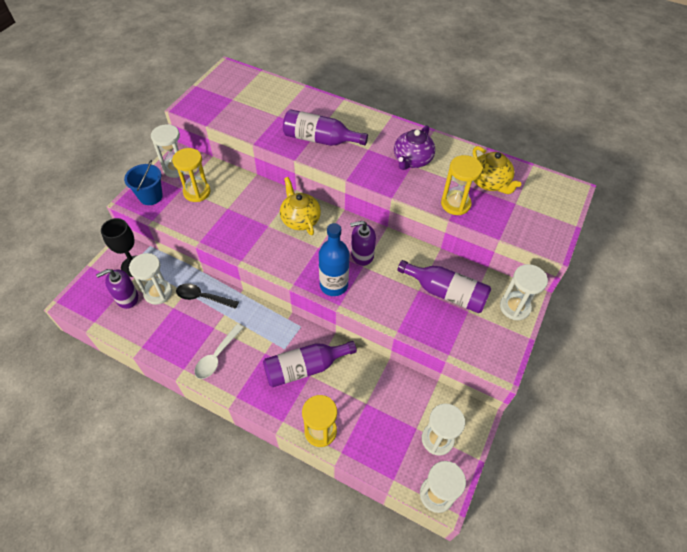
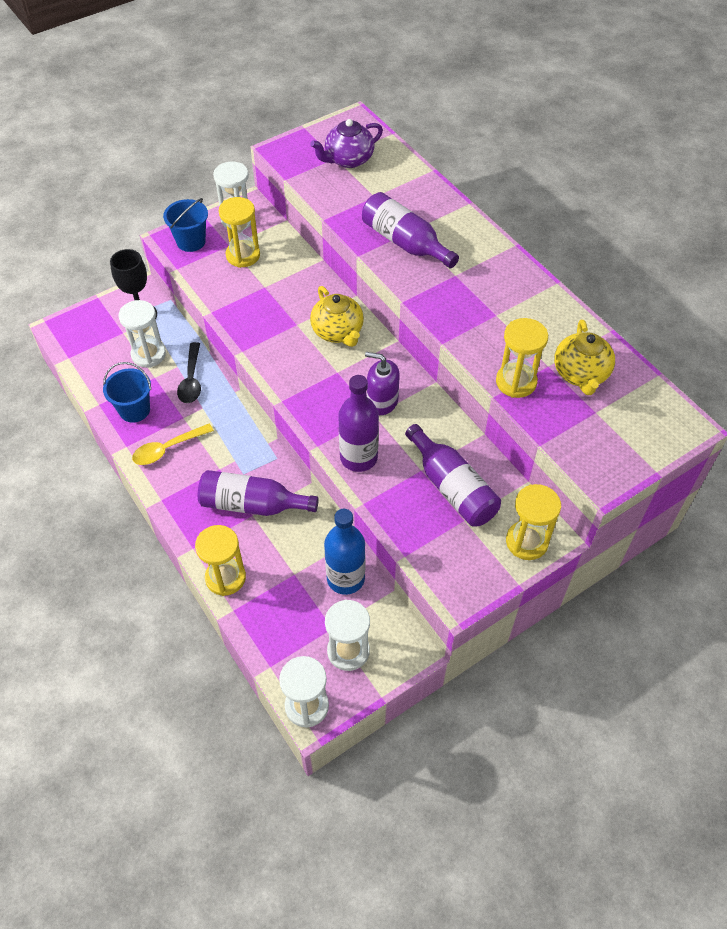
camera: 30 degrees right, 0 degrees up
purple soap dispenser [96,269,138,309] -> none
black spoon [176,283,239,309] -> black spoon turned 135 degrees counterclockwise [177,342,201,403]
white spoon [194,324,244,379] -> yellow spoon [132,424,214,465]
yellow teapot [280,177,321,235] -> yellow teapot turned 150 degrees clockwise [310,286,364,347]
blue bottle [319,223,350,296] -> blue bottle moved to [324,509,365,595]
purple teapot [394,125,435,170] -> purple teapot moved to [310,119,383,168]
white hourglass [500,264,548,320] -> yellow hourglass [506,484,561,560]
none -> blue bucket [103,362,151,423]
none -> purple bottle [338,375,379,472]

